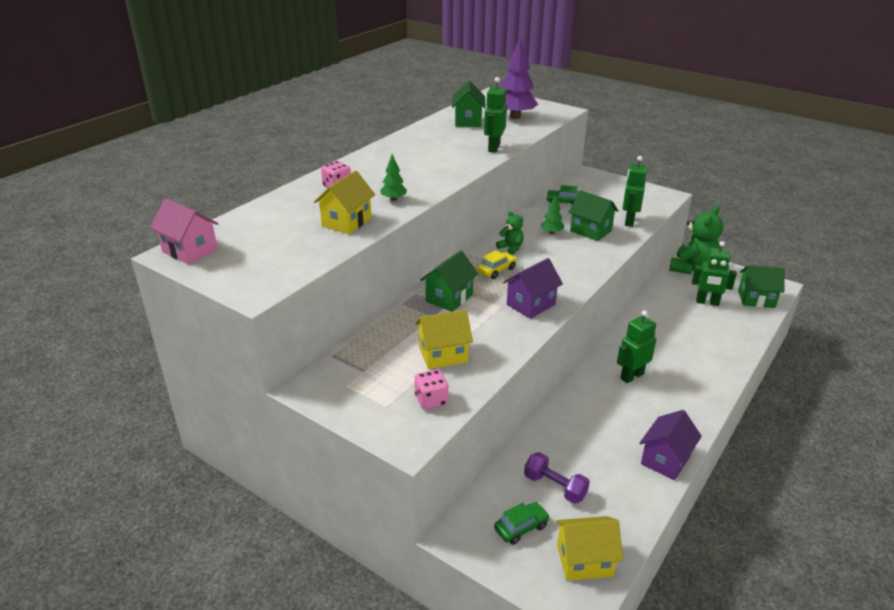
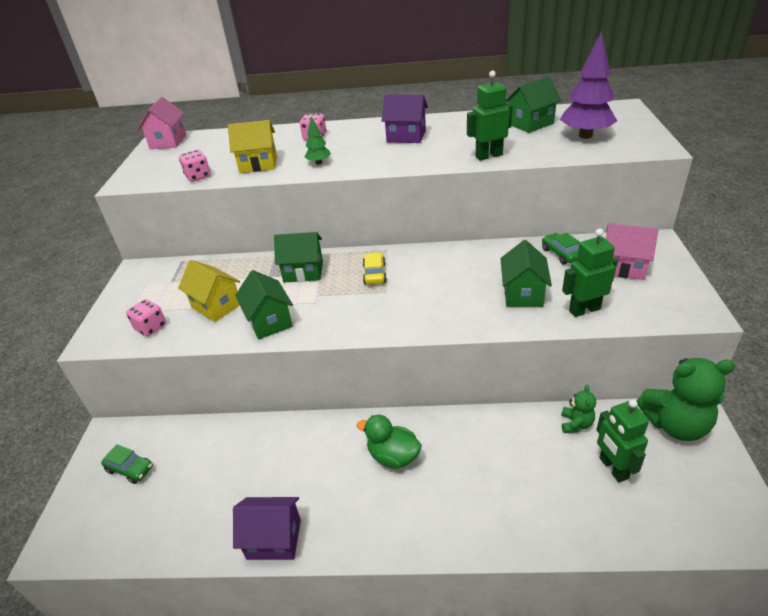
camera: 60 degrees right, 5 degrees up
yellow car [477,250,517,279] -> yellow car turned 105 degrees counterclockwise [363,252,387,284]
green teddy bear [496,211,524,255] -> green teddy bear moved to [561,385,596,433]
purple house [503,258,563,319] -> purple house moved to [381,95,428,143]
purple dumbbell [524,452,590,504] -> none
green tree [541,194,564,234] -> none
yellow house [556,516,623,581] -> none
green robot [617,310,656,383] -> green duck [357,415,422,469]
green house [738,265,785,308] -> green house moved to [235,270,293,339]
none -> pink dice [179,150,211,182]
none -> pink house [606,223,659,280]

